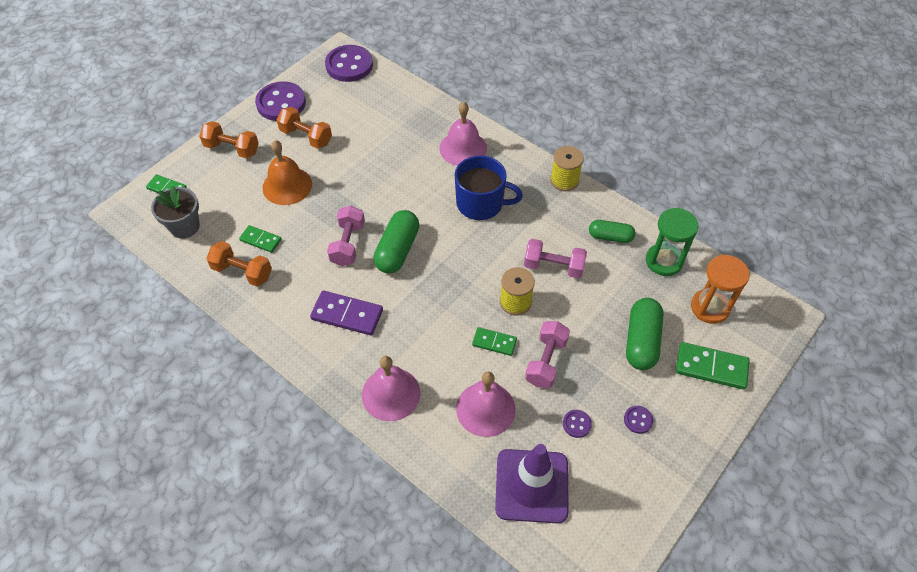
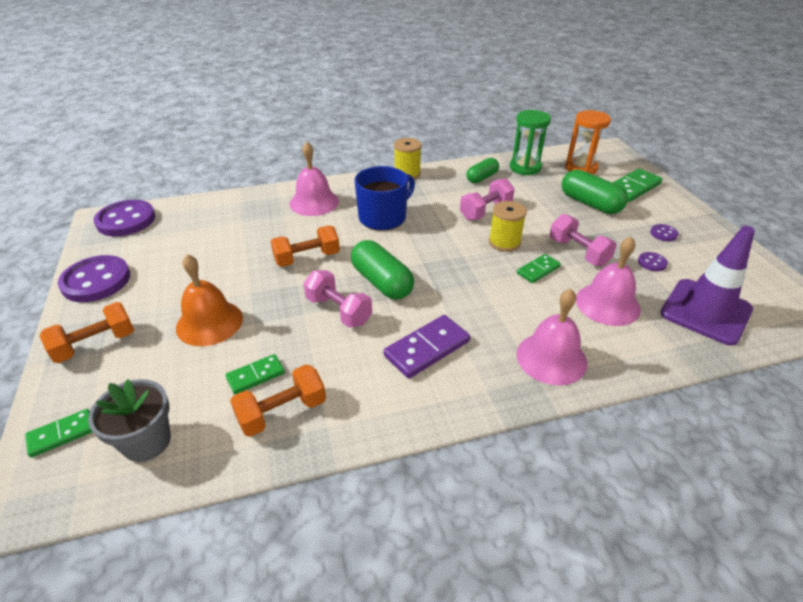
camera: 55 degrees left, 15 degrees down
orange dumbbell [276,107,332,149] -> orange dumbbell moved to [271,226,340,267]

